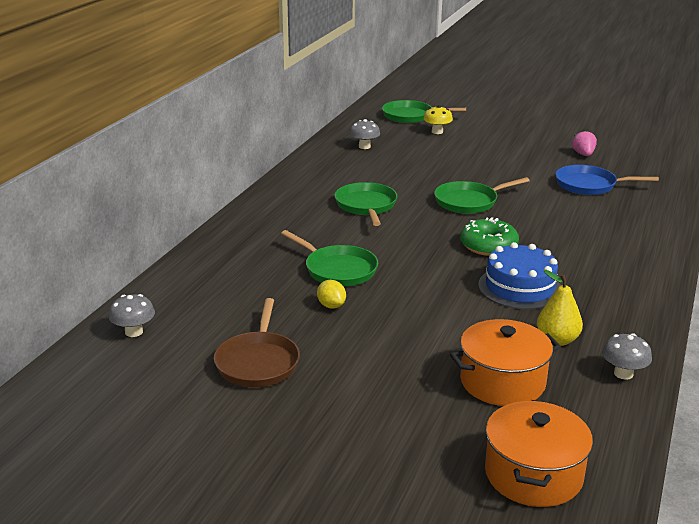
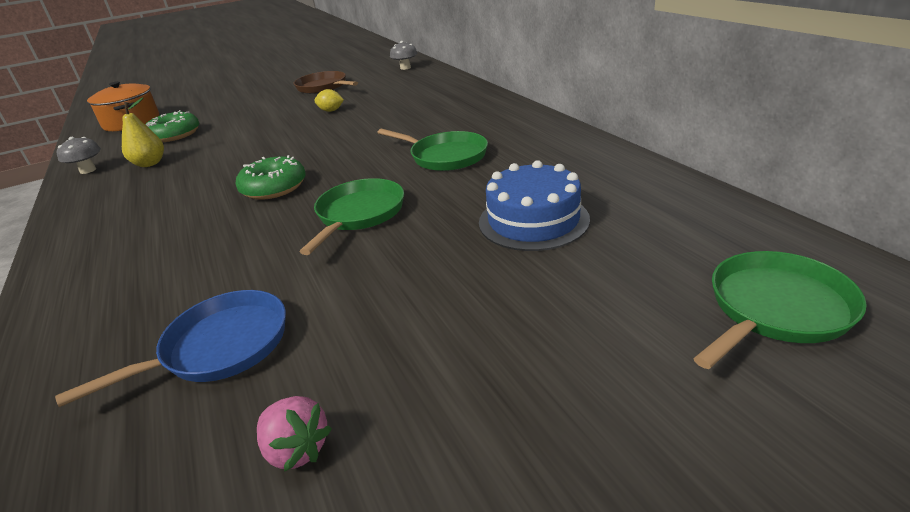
camera: 135 degrees right, 5 degrees up
green pan [281,230,378,286] -> none
grey mushroom [350,119,380,149] -> none
yellow mushroom [423,105,453,134] -> none
orange pot [450,319,561,406] -> green donut [145,110,199,142]
blue cake [478,242,561,309] -> blue cake moved to [479,160,590,251]

